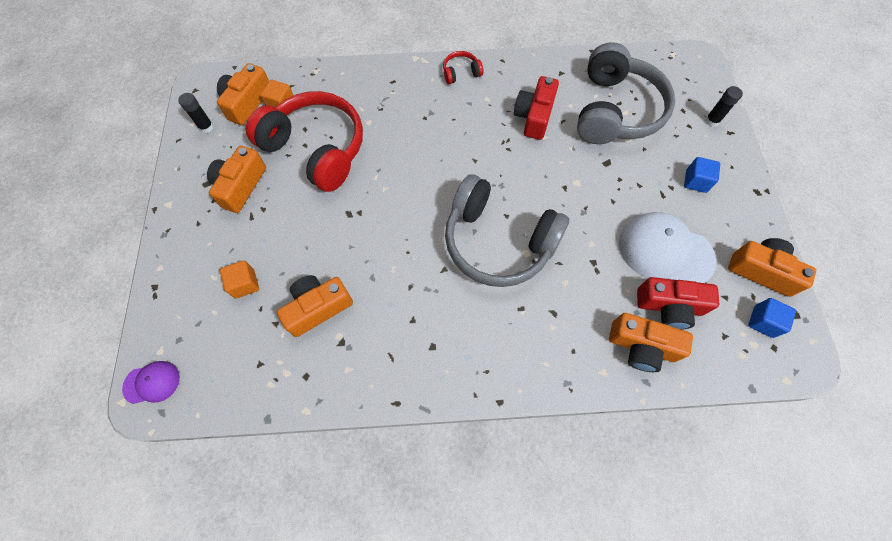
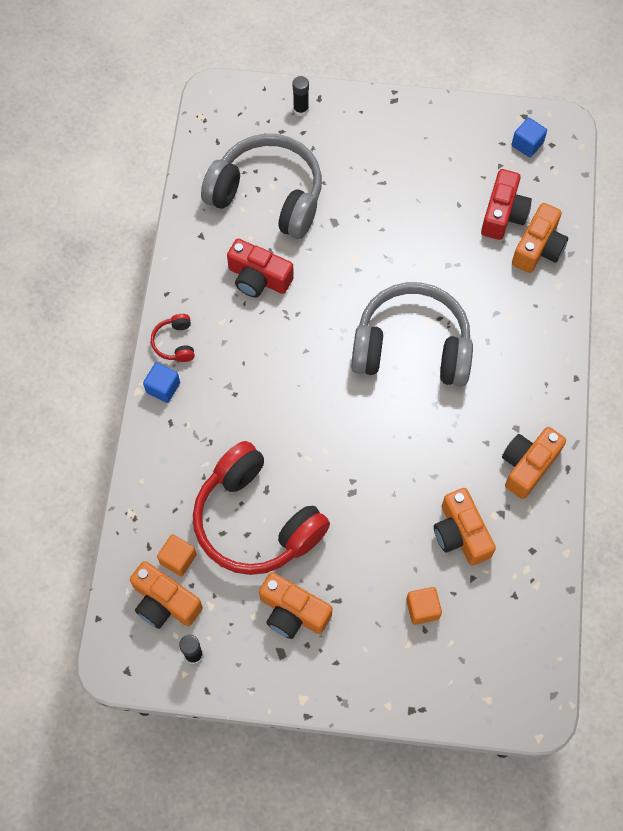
camera: 80 degrees left, 0 degrees up
purple cap [122,361,180,404] -> none
red headphones [246,91,363,192] -> red headphones turned 90 degrees counterclockwise [193,441,330,575]
grey headphones [445,174,569,287] -> grey headphones turned 120 degrees counterclockwise [351,282,473,387]
white cap [619,212,716,283] -> none
blue cube [684,157,720,193] -> blue cube moved to [143,363,180,403]
orange camera [728,238,816,297] -> orange camera moved to [502,427,566,499]

